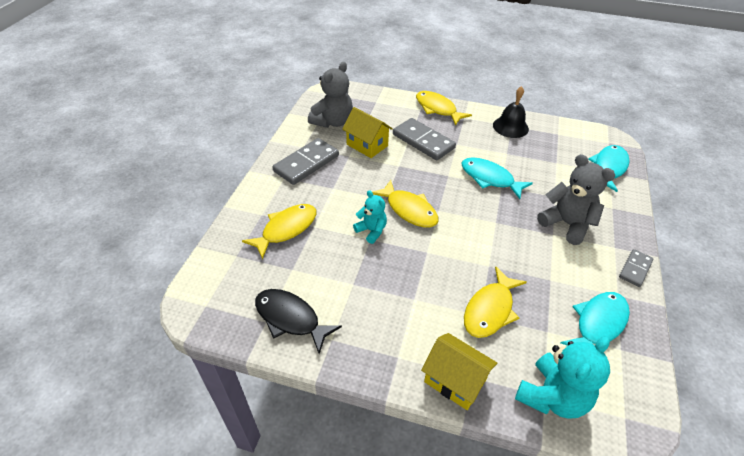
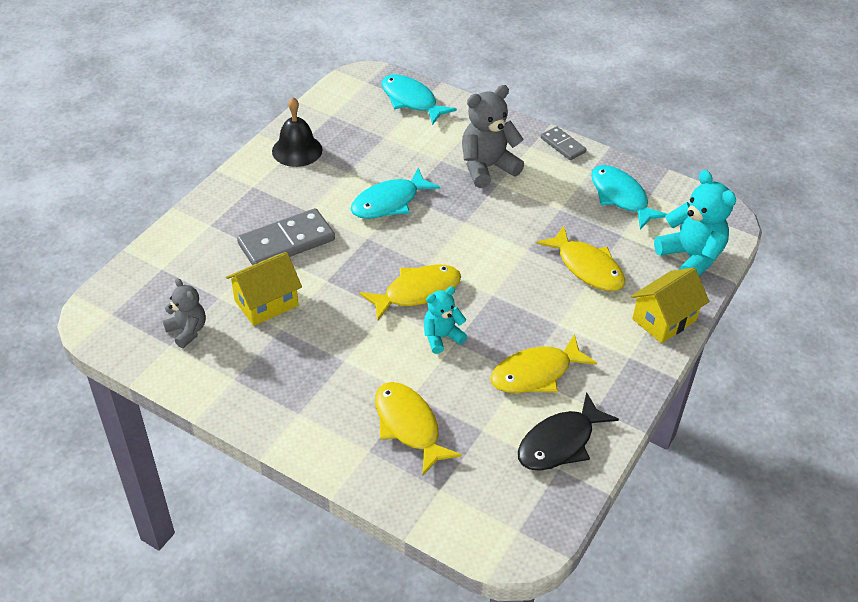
camera: 75 degrees left, 0 degrees up
grey domino [273,138,339,185] -> none
grey teddy bear [308,62,353,128] -> grey teddy bear [163,278,206,348], size x0.60
yellow fish [416,91,472,126] -> yellow fish moved to [490,334,597,393]

